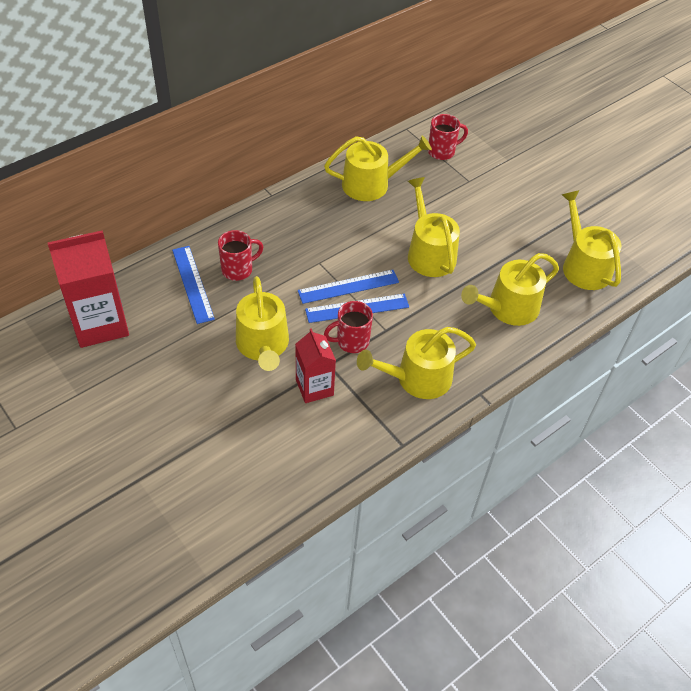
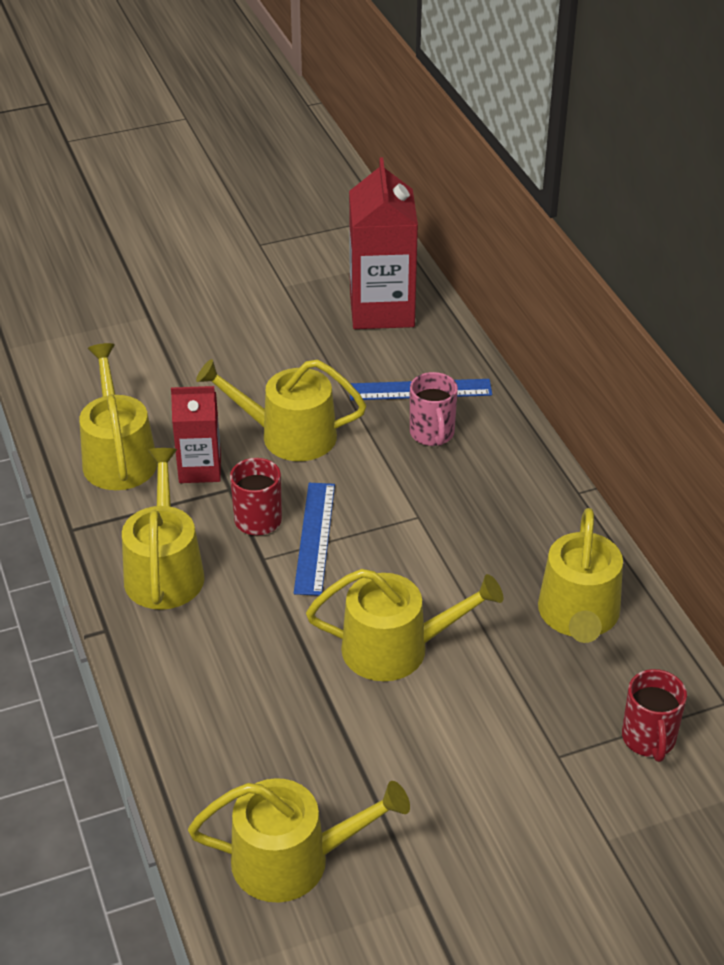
camera: 110 degrees right, 10 degrees down
red mug [218,230,263,281] -> pink mug [410,372,458,446]
blue ruler [298,270,399,304] -> none
yellow watering can [461,253,559,326] -> yellow watering can moved to [79,343,158,490]

